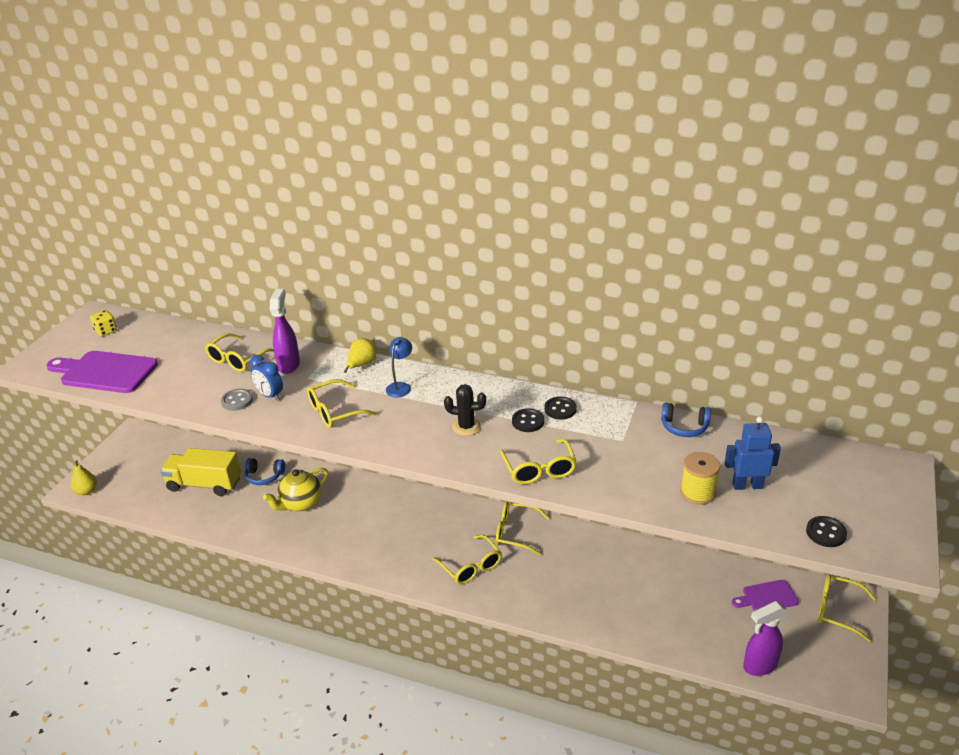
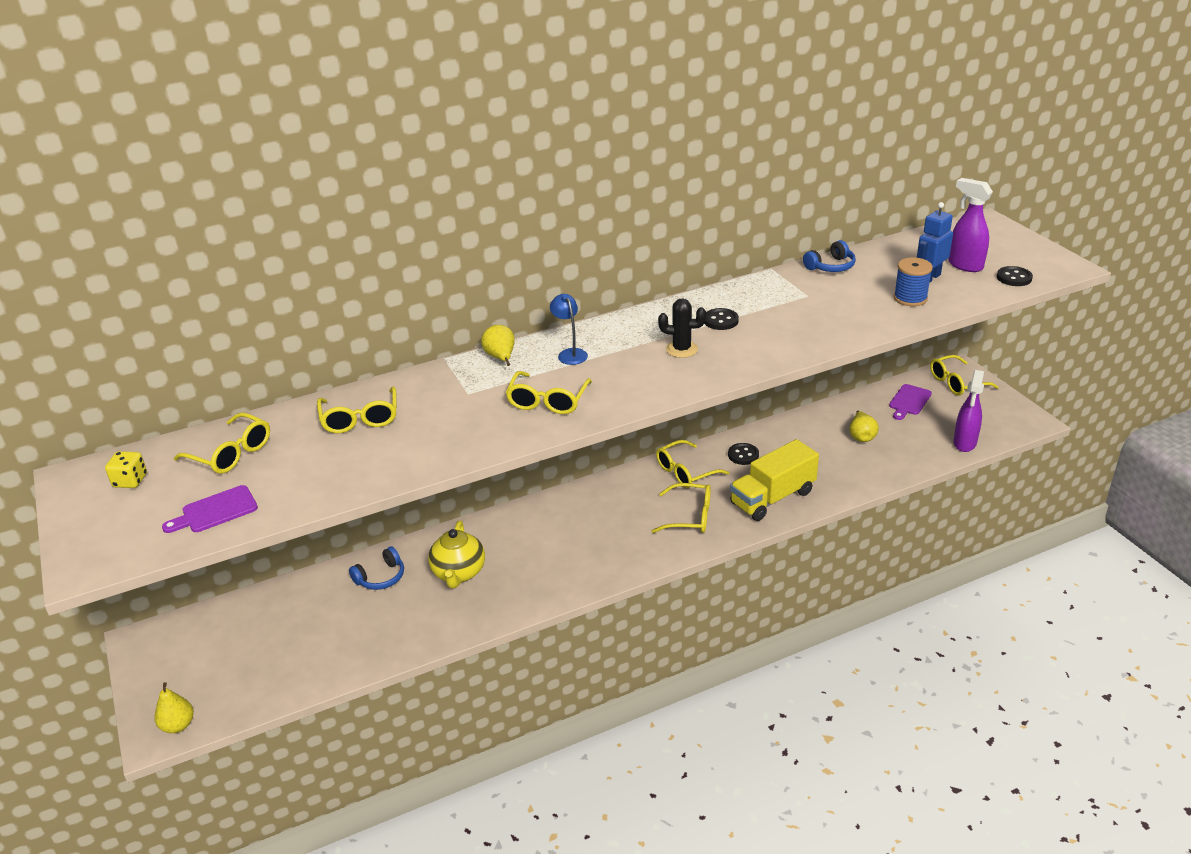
camera: 45 degrees left, 0 degrees up
purple cutting board [47,351,158,393] -> purple cutting board [162,485,258,533], size x0.56
yellow truck [160,448,241,496] -> yellow truck moved to [730,439,819,521]
grey button [221,389,253,411] -> none
blue clock [250,355,283,401] -> none
purple spray bottle [270,289,300,374] -> purple spray bottle moved to [949,178,993,272]
black cactus [444,384,486,436] -> black cactus turned 45 degrees clockwise [658,298,706,358]
yellow glasses [500,439,577,484] -> yellow glasses moved to [174,412,270,474]
black button [545,396,577,420] -> black button moved to [728,443,759,465]
yellow spool [680,452,720,505] -> blue spool [894,257,933,306]
none -> yellow pear [850,411,879,442]

